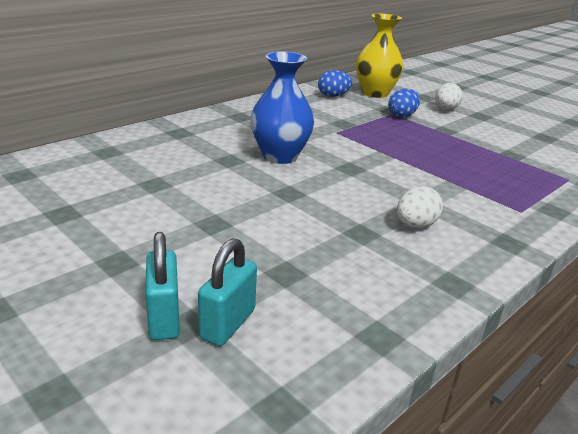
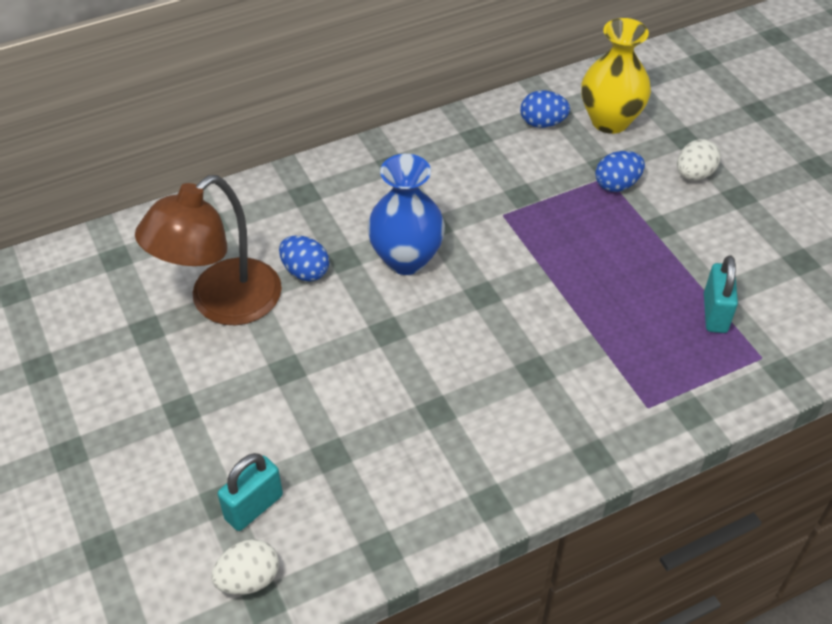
camera: 20 degrees right, 20 degrees up
turquoise padlock [145,232,180,340] -> turquoise padlock moved to [704,255,738,333]
white egg [397,186,443,228] -> white egg moved to [211,539,279,595]
none -> brown lamp [135,175,282,325]
none -> blue egg [279,236,329,281]

